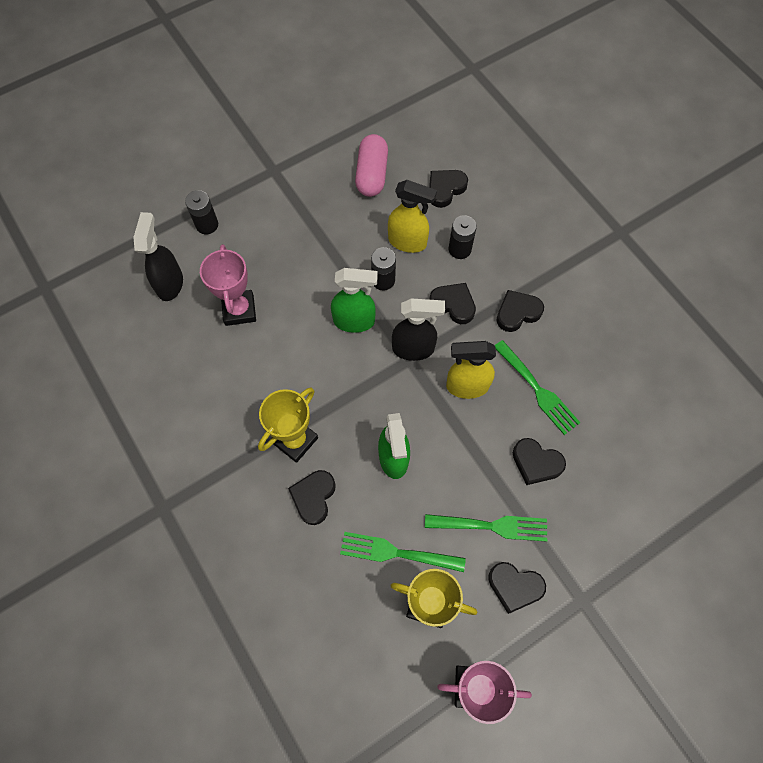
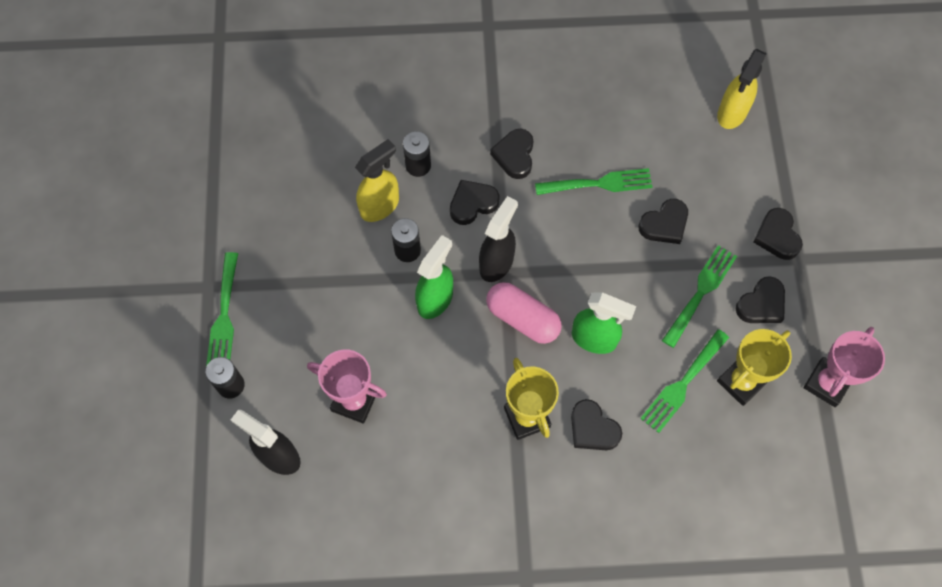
camera: 60 degrees left, 0 degrees up
pink capsule [355,134,388,197] -> pink capsule moved to [486,282,562,344]
black heart [429,170,468,208] -> black heart moved to [753,208,803,260]
yellow spray bottle [446,341,496,399] -> yellow spray bottle moved to [717,49,767,129]
none -> green fork [206,252,238,367]

